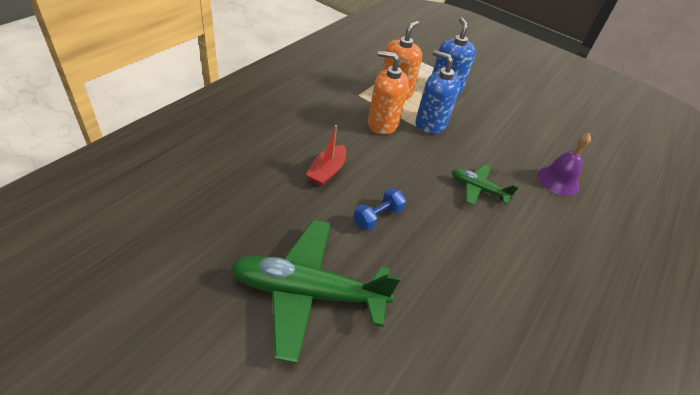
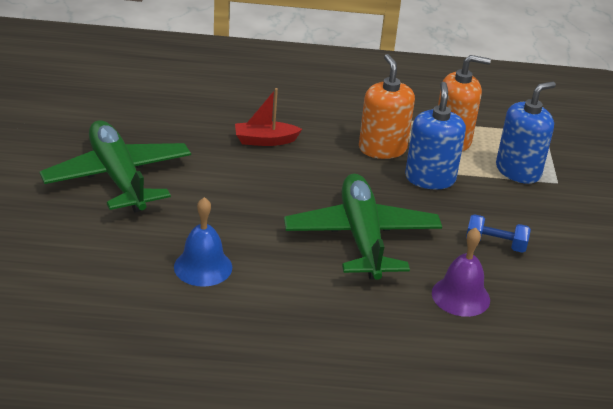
camera: 60 degrees right, 10 degrees down
blue dumbbell [353,188,406,231] -> blue dumbbell moved to [466,214,531,253]
green plane [452,164,519,206] -> green plane [284,174,442,280], size x1.95
none -> blue bell [174,197,232,287]

